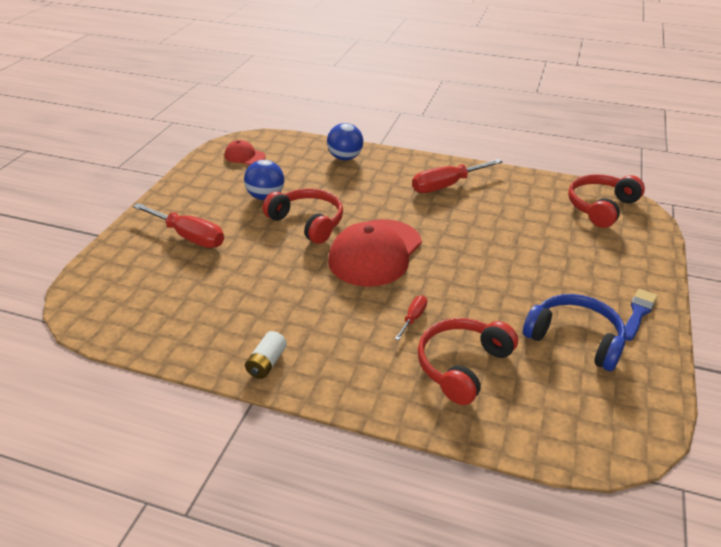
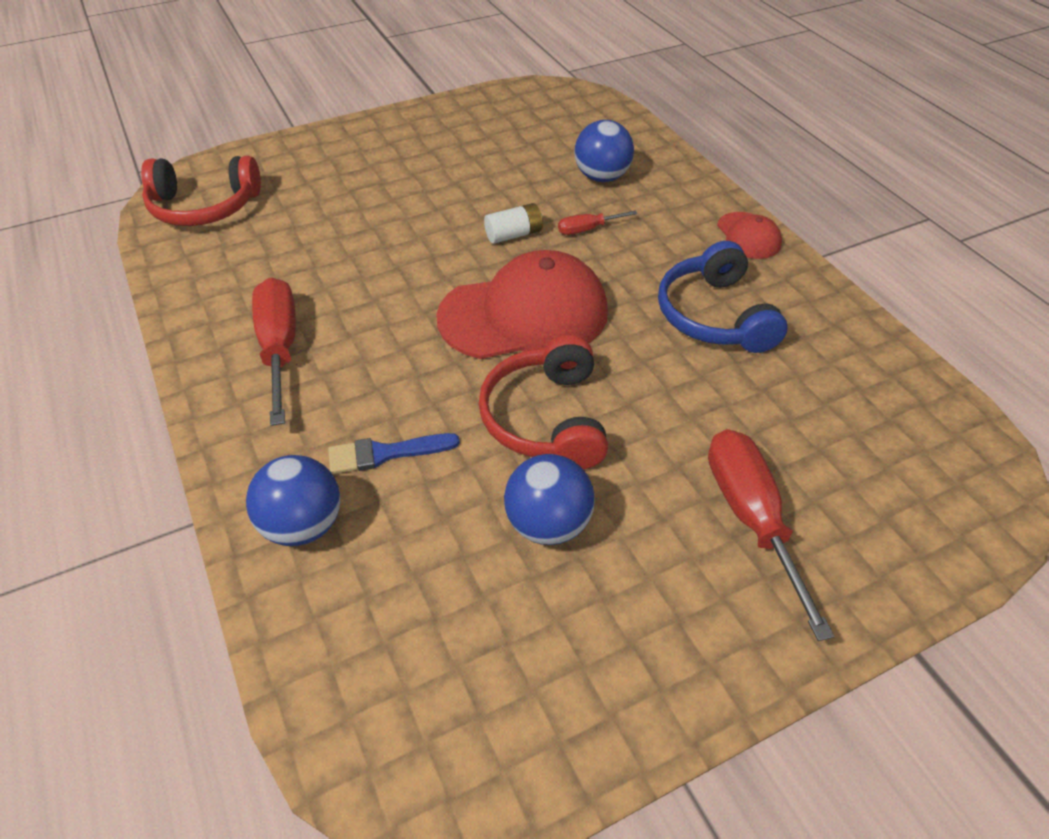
camera: 135 degrees left, 10 degrees up
red cap [225,140,266,165] -> red cap moved to [717,212,782,259]
white battery [245,331,287,379] -> white battery moved to [484,203,543,244]
red screwdriver [412,159,503,193] -> red screwdriver turned 120 degrees counterclockwise [252,278,296,426]
red headphones [418,318,518,405] -> blue ball [574,120,634,182]
blue headphones [523,294,626,371] -> blue headphones moved to [658,241,788,353]
blue brush [625,289,658,341] -> blue brush moved to [328,433,460,474]

